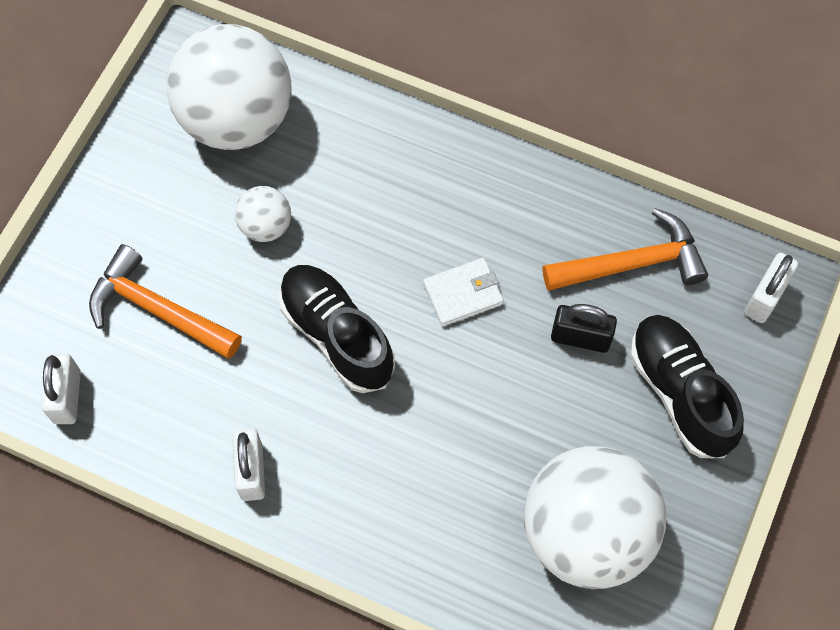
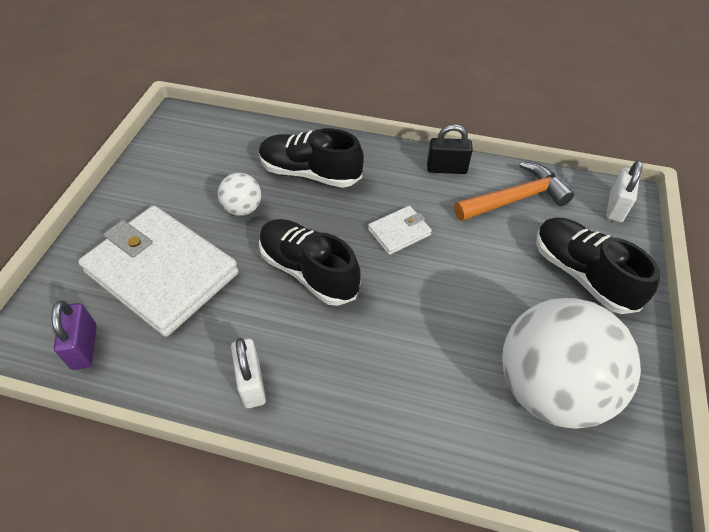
camera: 10 degrees left, 15 degrees down
white padlock [41,353,81,424] -> purple padlock [51,301,97,370]
orange hammer [89,244,242,359] -> white wallet [78,205,239,337]
white ball [166,24,291,150] -> none
black padlock [551,304,617,353] -> black padlock moved to [427,124,473,174]
none -> black shoe [259,128,364,188]

